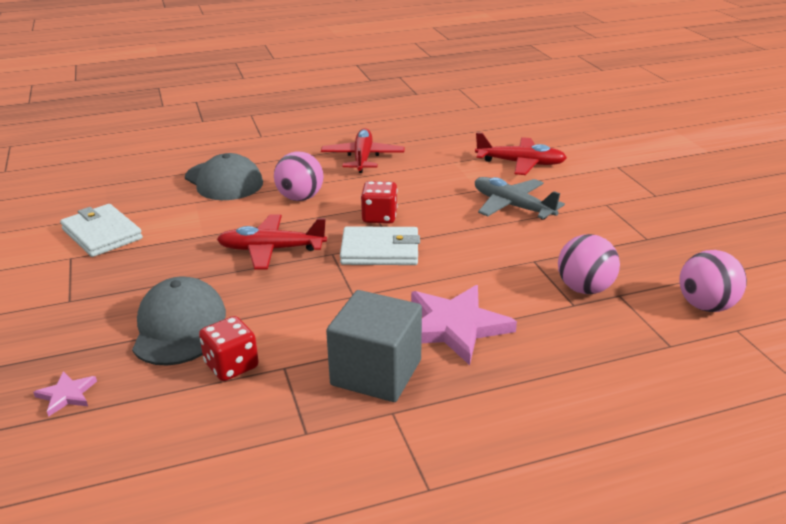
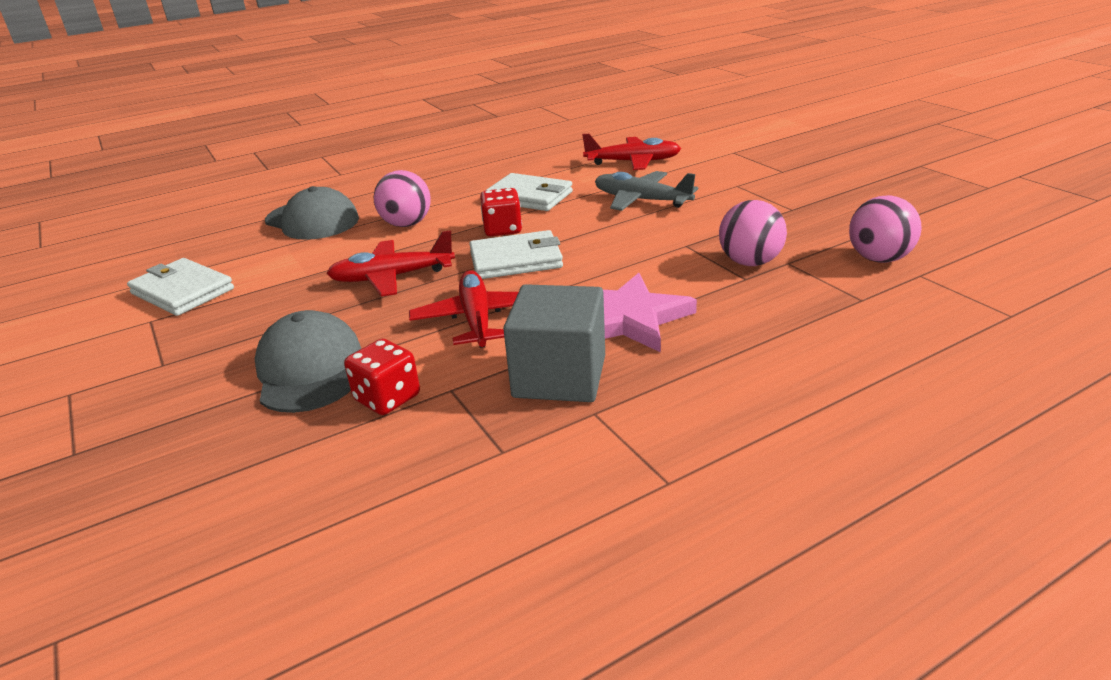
camera: 10 degrees left, 0 degrees up
pink star [33,371,97,417] -> none
red plane [321,128,405,173] -> red plane moved to [409,270,518,348]
none -> white wallet [485,173,573,211]

